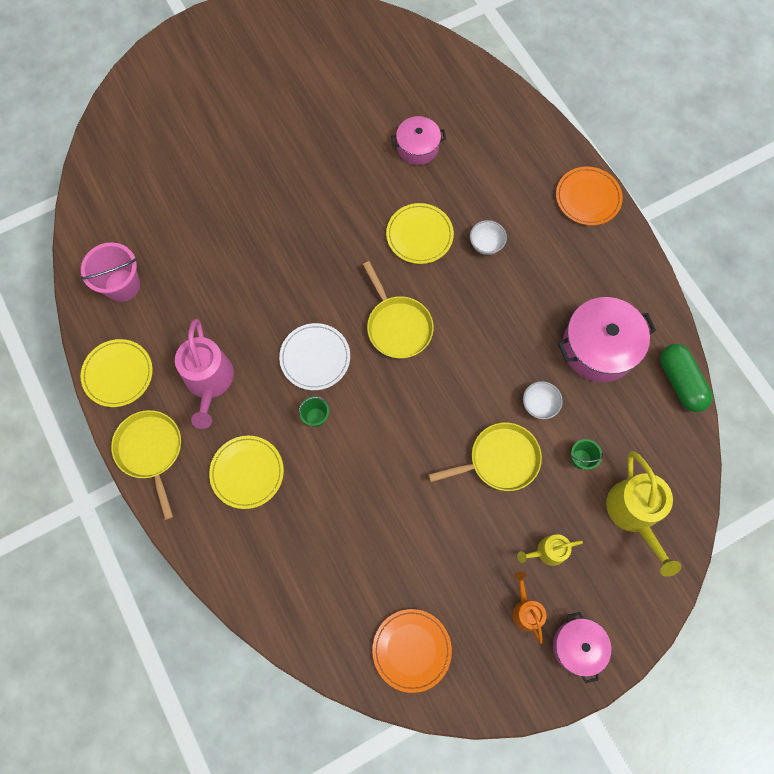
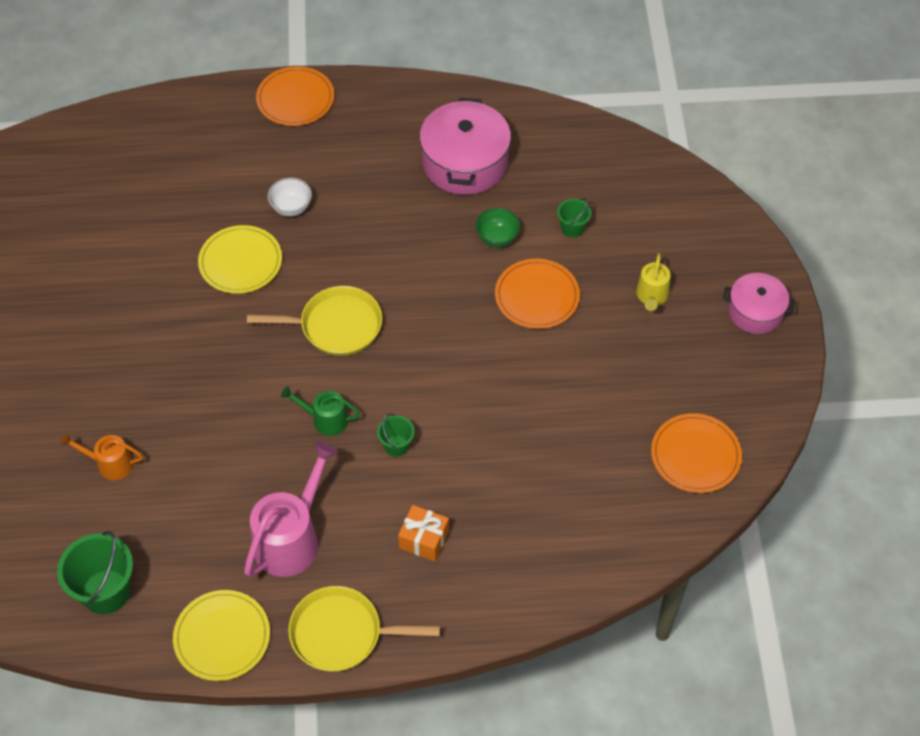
camera: 65 degrees left, 15 degrees down
pink bucket [81,242,140,302] -> green bucket [57,531,133,614]
pink watering can [175,319,234,429] -> pink watering can turned 75 degrees counterclockwise [244,442,338,577]
yellow plate [209,436,284,509] -> orange gift [398,505,449,561]
white plate [279,323,350,390] -> green watering can [281,386,360,436]
pink pot [391,116,446,165] -> none
yellow pan [428,422,542,491] -> orange plate [495,259,580,329]
orange watering can [513,572,546,644] -> orange watering can moved to [61,433,143,480]
white bowl [523,381,563,419] -> green bowl [475,208,520,248]
yellow watering can [606,451,681,577] -> none
green capsule [660,344,713,412] -> none

